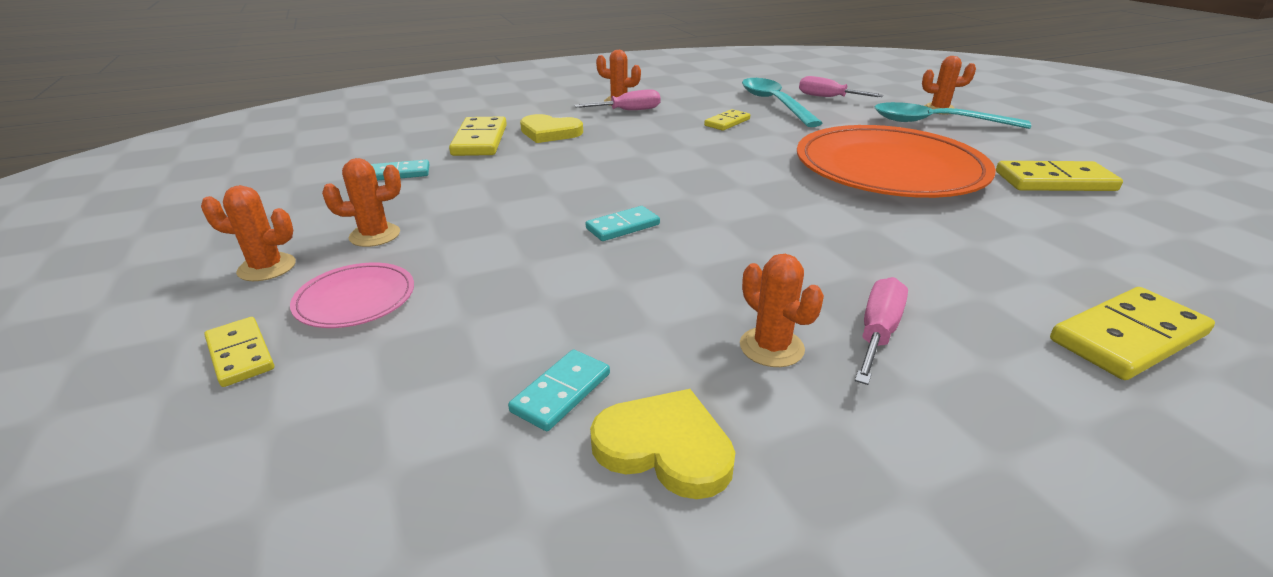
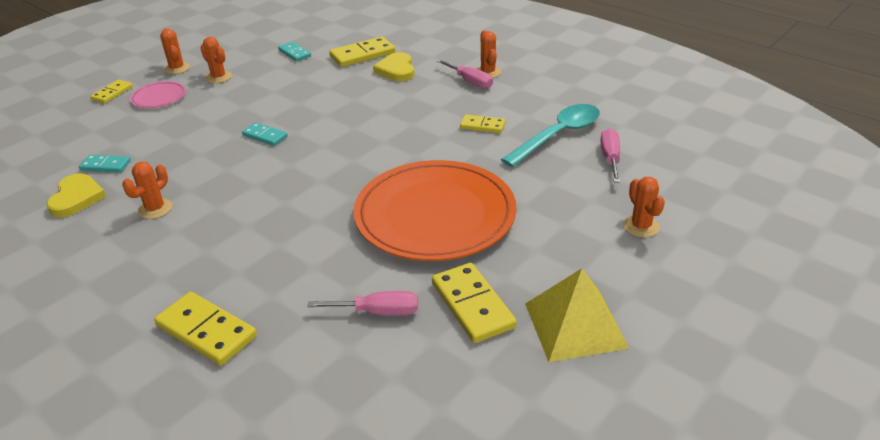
camera: 65 degrees right, 5 degrees up
pink screwdriver [855,277,908,385] -> pink screwdriver moved to [307,291,418,316]
turquoise spoon [874,102,1031,129] -> none
none -> yellow pyramid [525,268,629,362]

